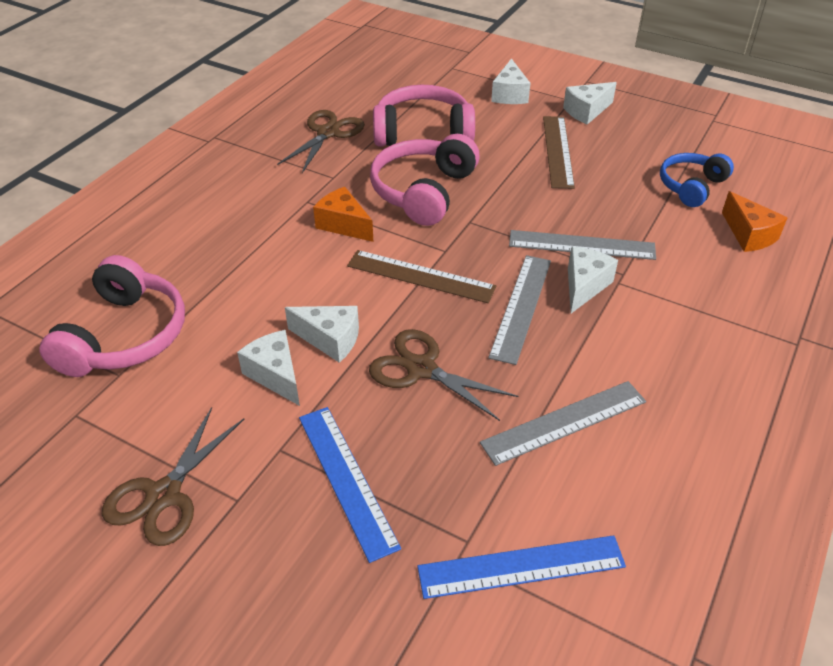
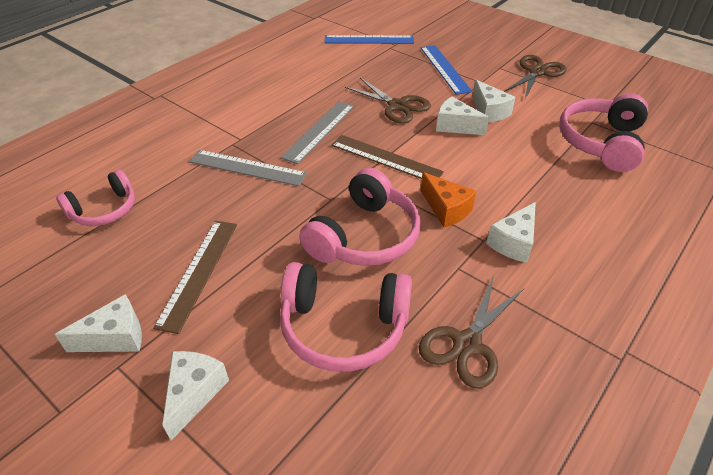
camera: 170 degrees left, 0 degrees up
grey ruler [480,381,646,466] -> none
white cheese [568,247,618,313] -> white cheese moved to [486,202,536,263]
blue headphones [660,153,734,207] -> pink headphones [56,169,135,226]
orange cheese [722,191,787,252] -> none

